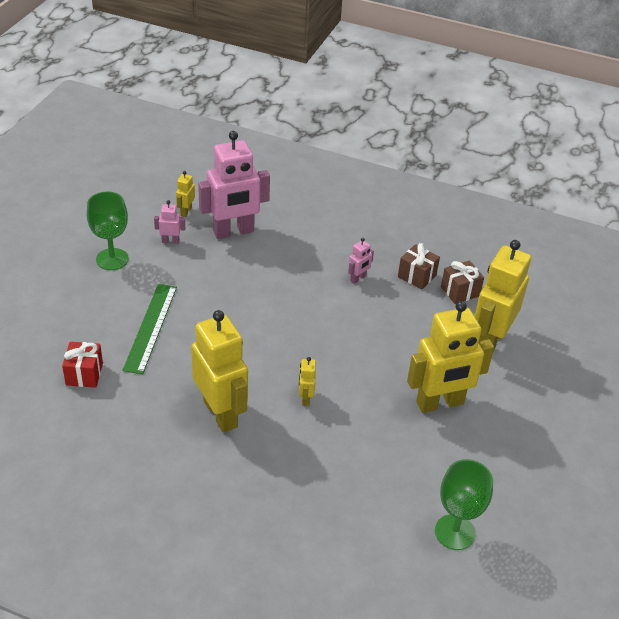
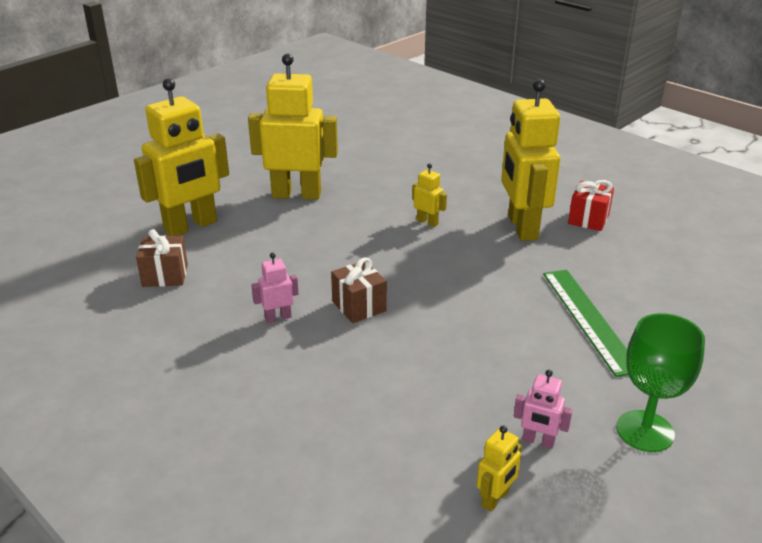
camera: 155 degrees left, 10 degrees down
red gift [62,342,103,388] -> red gift moved to [568,180,614,231]
green ruler [123,284,177,374] -> green ruler turned 45 degrees counterclockwise [543,270,629,377]
pink robot [198,131,270,239] -> none
yellow robot [299,357,316,406] -> yellow robot turned 75 degrees counterclockwise [412,163,447,227]
brown gift [398,243,440,289] -> brown gift moved to [331,257,387,323]
green goblet [435,459,493,550] -> none

